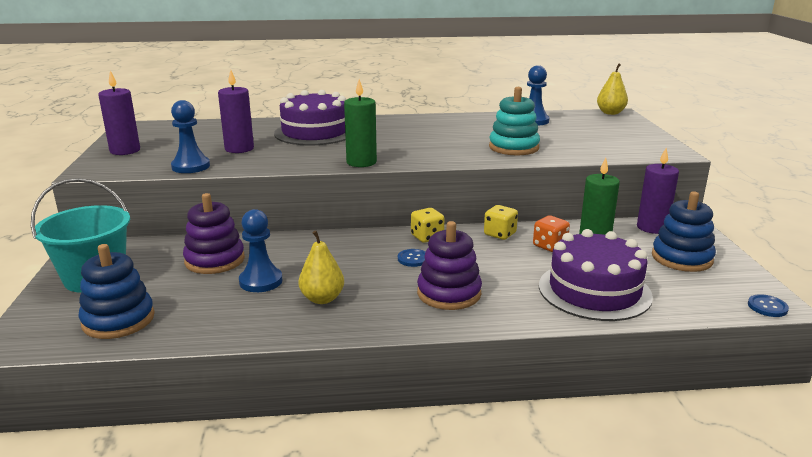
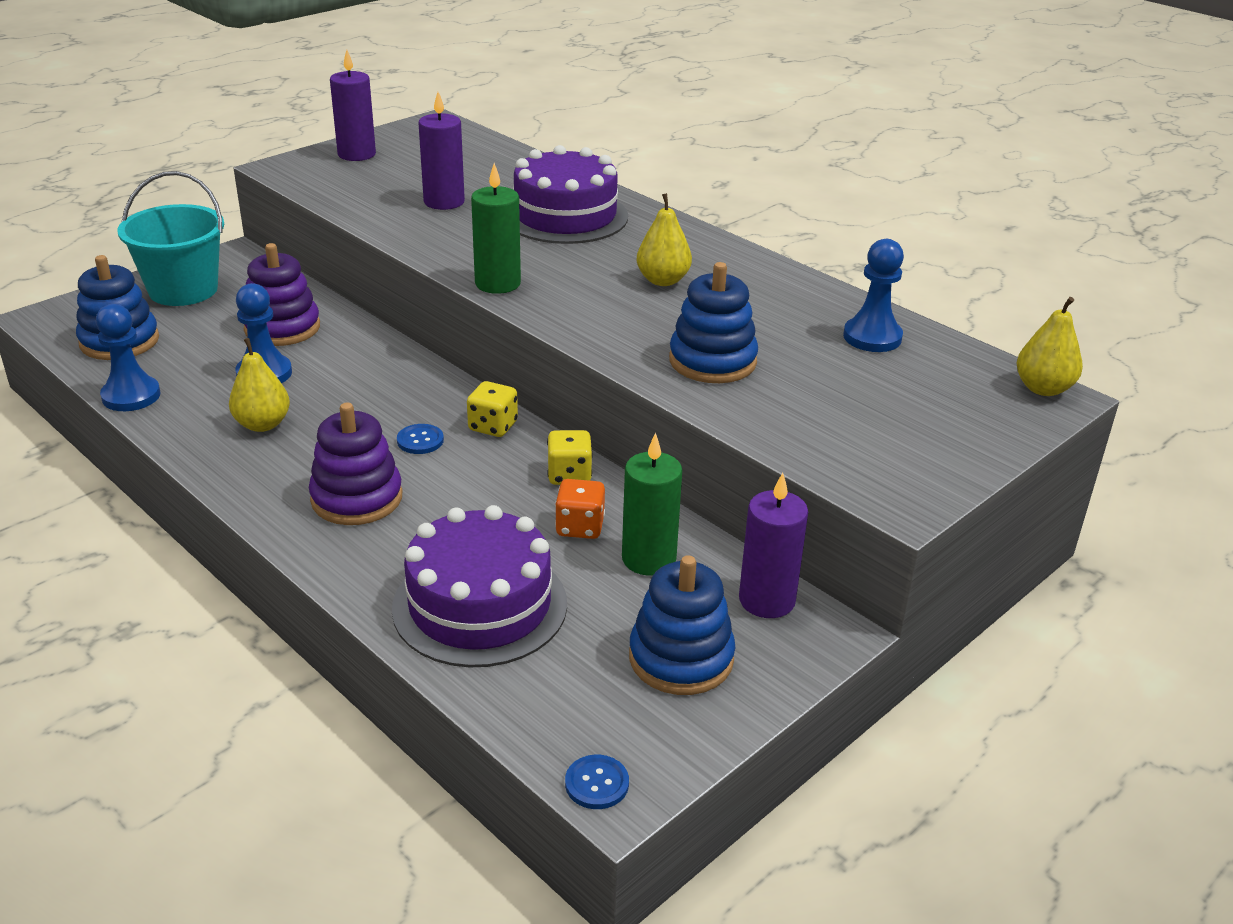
camera: 50 degrees right, 10 degrees up
blue pawn [171,100,210,173] -> blue pawn moved to [96,304,160,411]
turquoise stacking toy [489,87,540,155] -> blue stacking toy [669,262,758,383]
none -> yellow pear [637,193,692,286]

